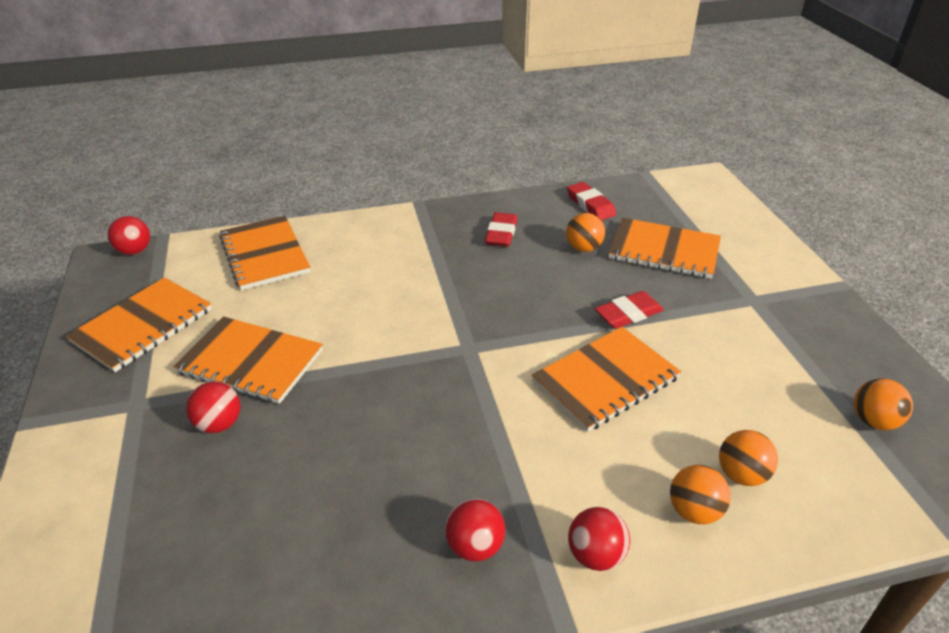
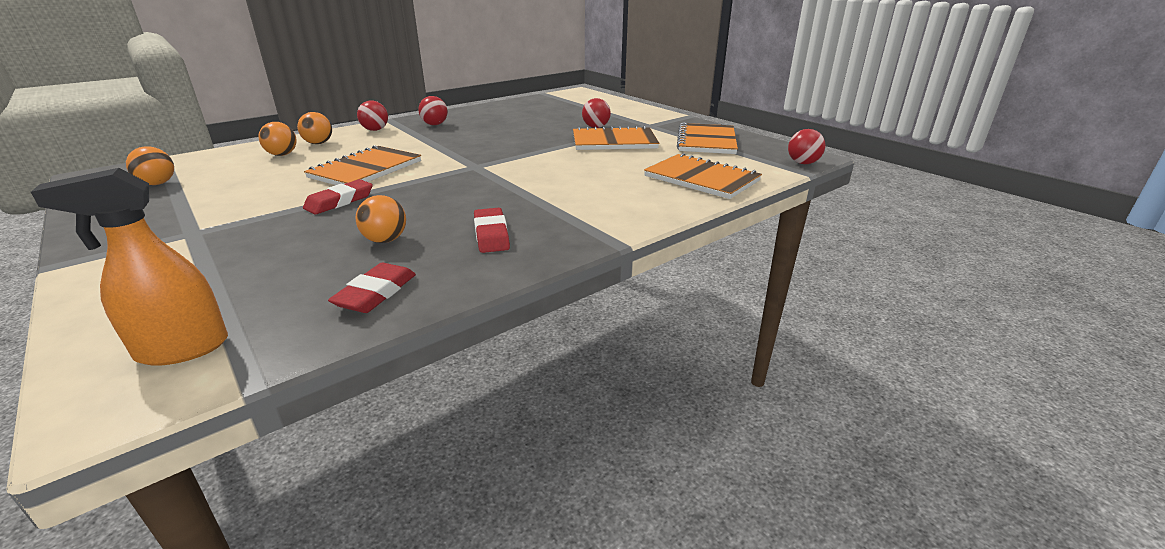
camera: 155 degrees right, 10 degrees down
red eraser [567,182,616,220] -> red eraser turned 75 degrees clockwise [328,263,416,313]
orange notebook [609,217,721,279] -> none
none -> orange spray bottle [31,168,228,366]

